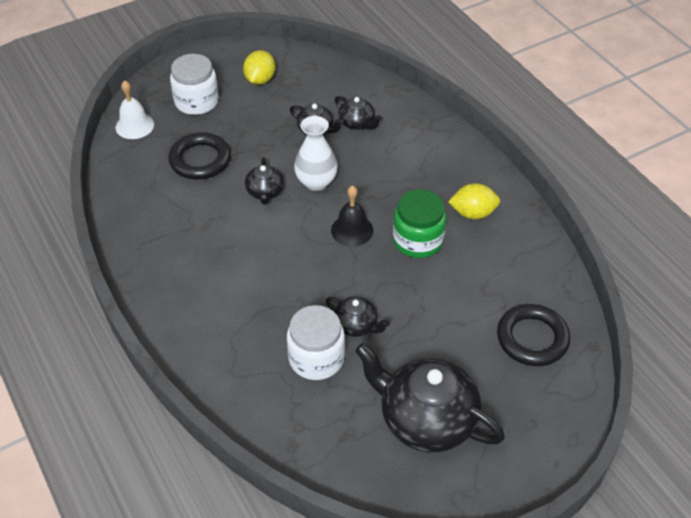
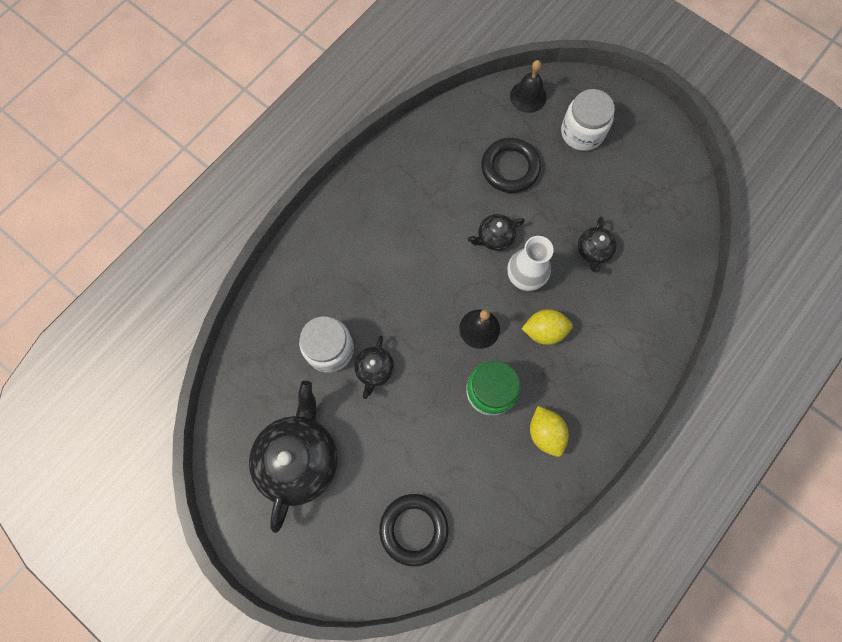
camera: 70 degrees right, 25 degrees up
white bell [116,80,154,139] -> black bell [510,60,547,113]
yellow lemon [243,50,275,85] -> yellow lemon moved to [522,309,573,345]
black teapot [335,96,382,130] -> none

